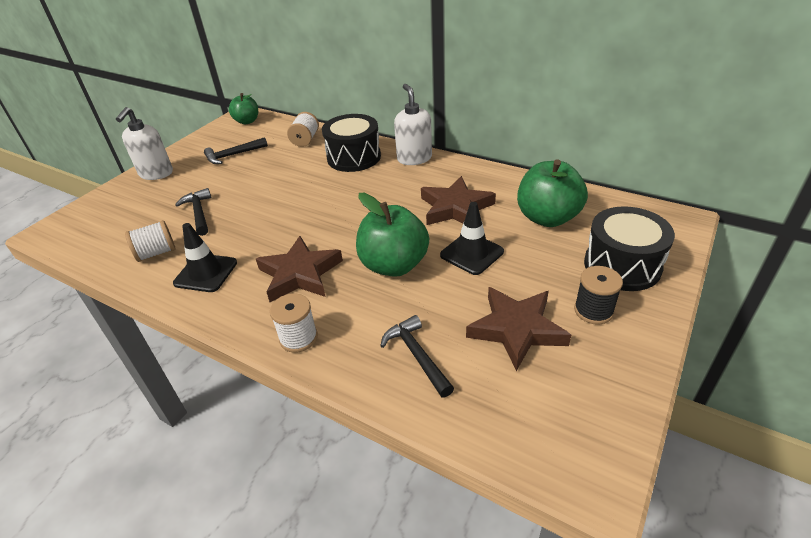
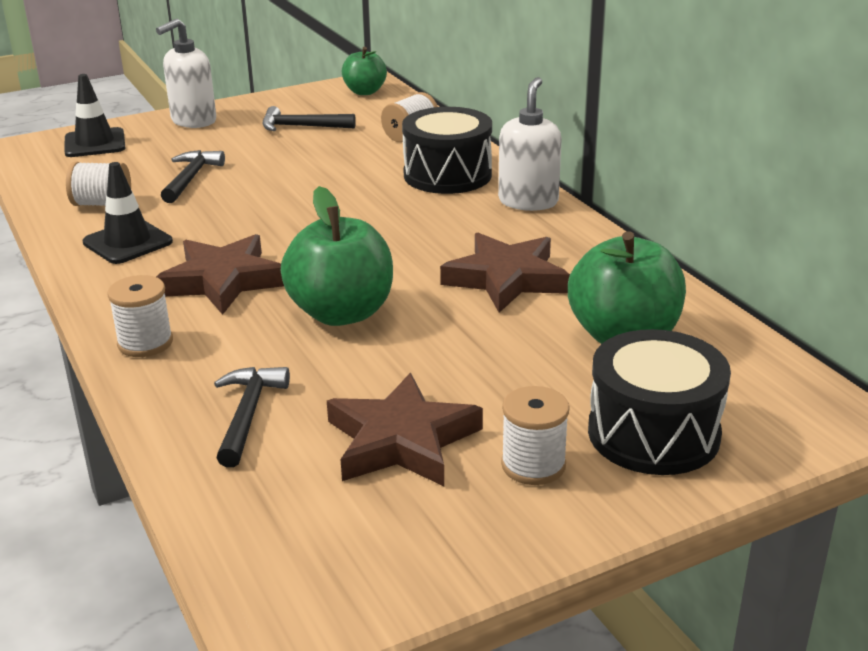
camera: 30 degrees right, 10 degrees down
black traffic cone [440,202,504,275] -> black traffic cone moved to [64,74,125,157]
black spool [574,266,623,325] -> white spool [501,386,570,485]

